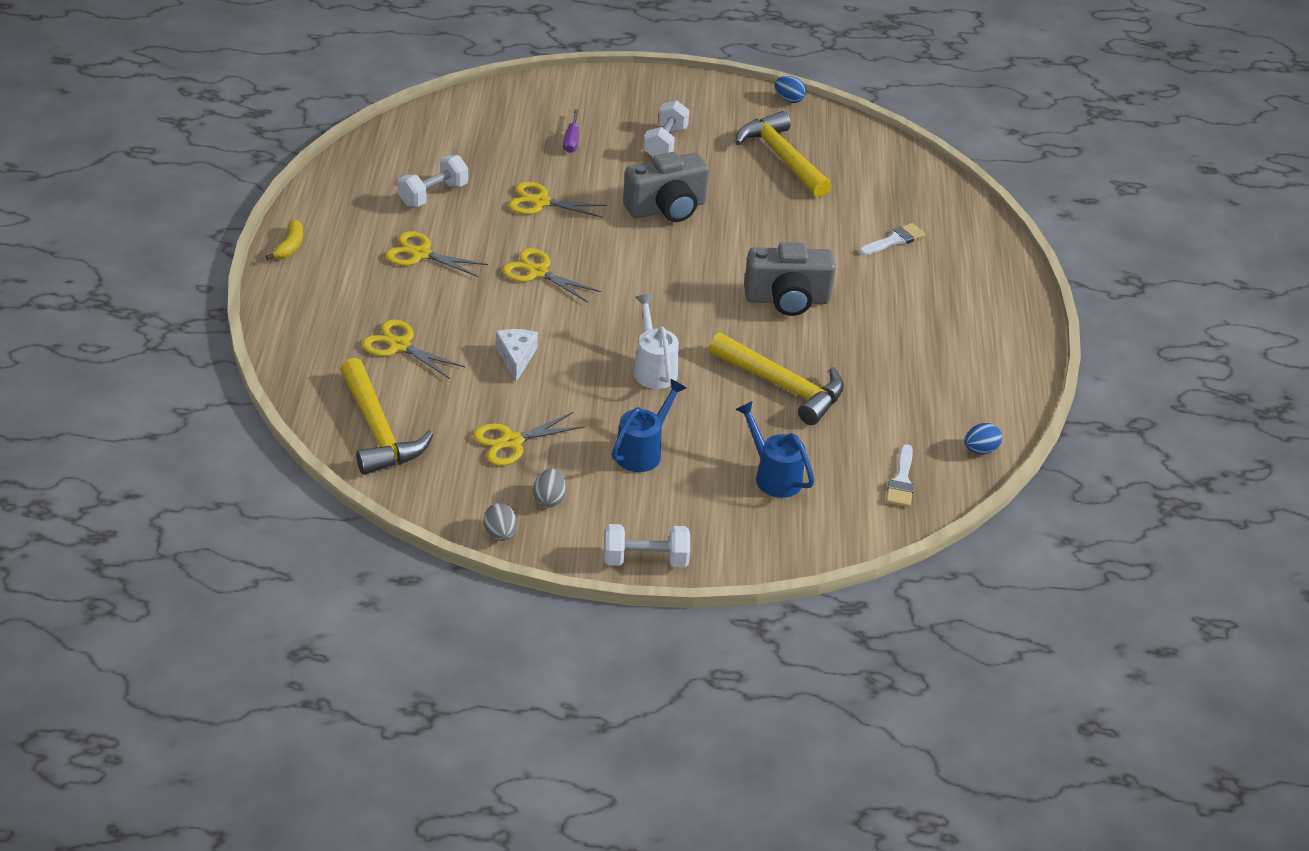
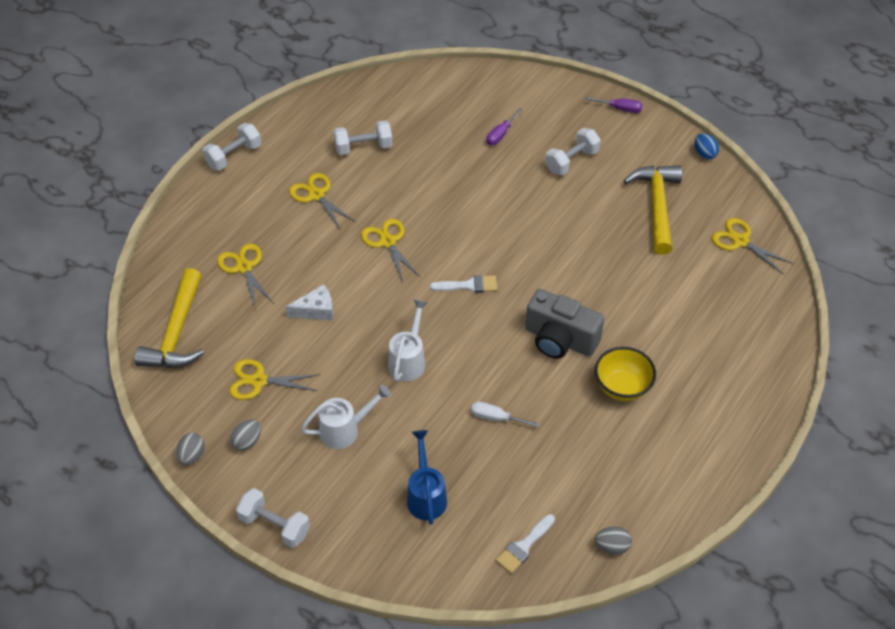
camera: 35 degrees right, 10 degrees up
yellow banana [265,219,303,260] -> white dumbbell [202,123,261,171]
white cheese [496,329,538,382] -> white cheese turned 45 degrees clockwise [286,284,333,321]
yellow scissors [509,182,607,218] -> yellow scissors moved to [712,218,794,274]
blue watering can [612,379,686,472] -> white watering can [301,384,391,449]
grey camera [623,152,709,222] -> none
yellow hammer [709,333,844,425] -> white screwdriver [471,402,540,427]
white brush [859,223,925,256] -> white brush moved to [430,275,497,293]
blue egg [964,423,1002,454] -> grey egg [595,526,632,555]
none -> purple screwdriver [585,97,643,113]
none -> yellow bowl [595,347,656,401]

